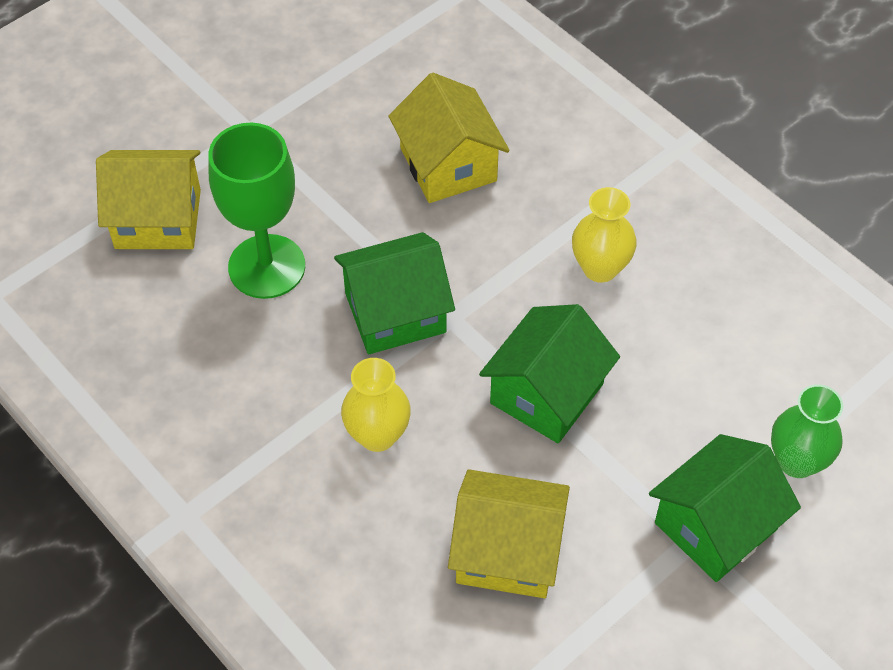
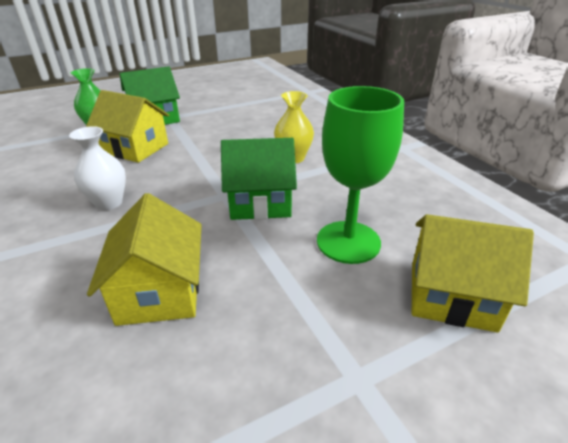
camera: 165 degrees left, 20 degrees down
yellow house [448,469,570,598] -> yellow house moved to [86,90,169,163]
green house [479,304,620,443] -> none
yellow vase [572,187,637,283] -> white vase [69,126,126,210]

